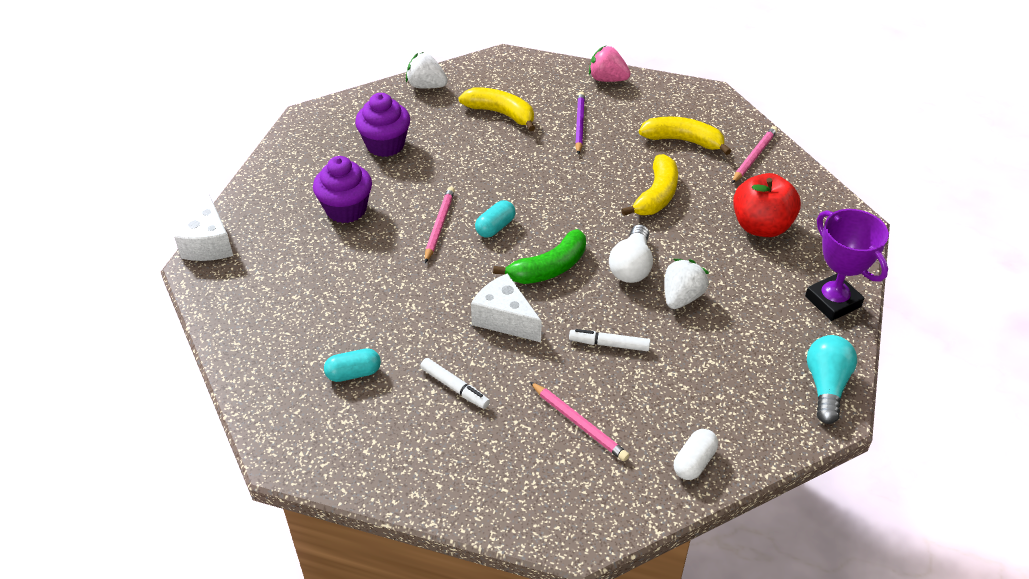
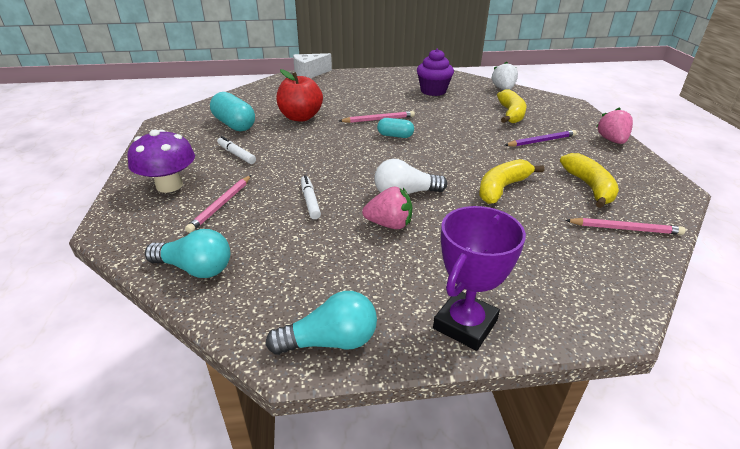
camera: 65 degrees right, 10 degrees down
purple cupcake [313,156,372,223] -> none
turquoise capsule [324,348,381,382] -> turquoise capsule [210,92,255,131], size x1.68
white marker [420,358,490,409] -> white marker turned 120 degrees clockwise [217,136,256,164]
white cheese [471,273,542,342] -> none
green banana [493,229,586,284] -> none
yellow banana [621,154,678,216] -> yellow banana turned 135 degrees clockwise [479,159,544,204]
white strawberry [664,259,709,309] -> pink strawberry [362,186,412,229]
white capsule [674,429,718,480] -> turquoise light bulb [145,229,230,278]
red apple [733,173,801,237] -> red apple moved to [276,69,323,122]
none -> purple mushroom [128,130,195,193]

